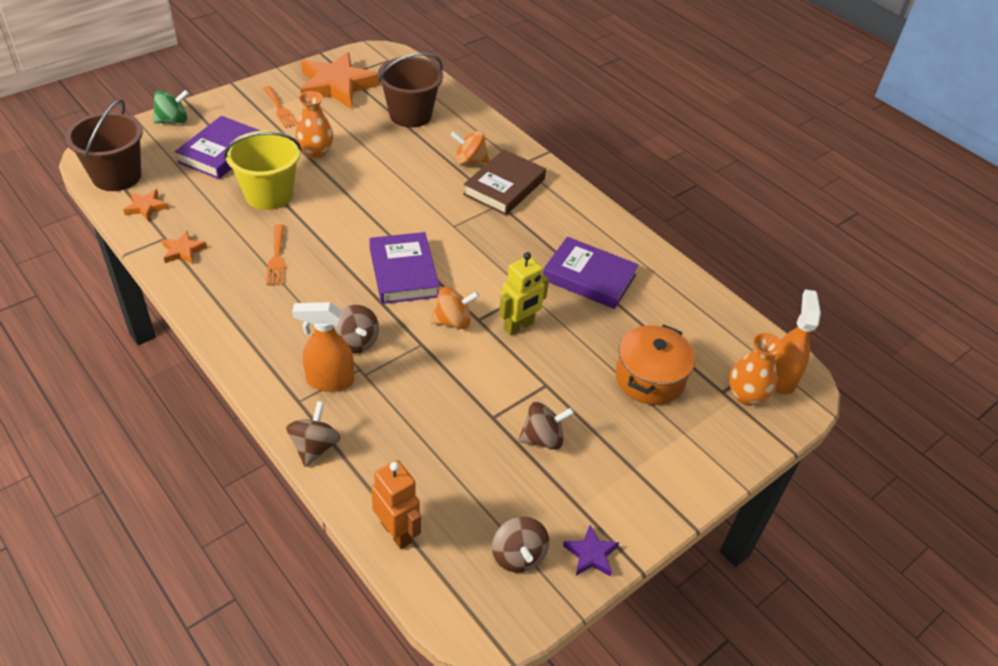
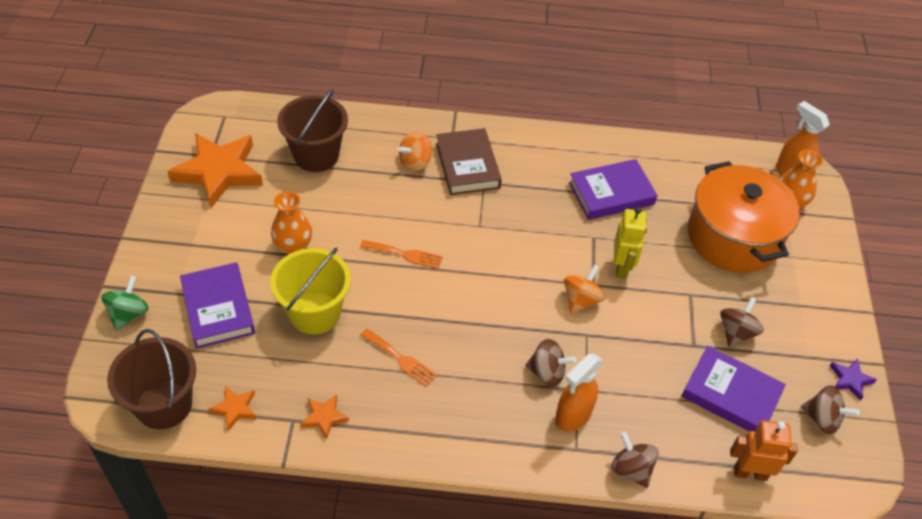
camera: 45 degrees left, 5 degrees up
orange fork [262,86,298,128] -> orange fork moved to [360,240,443,269]
purple book [369,232,440,304] -> purple book moved to [681,346,786,431]
orange pot [615,324,695,405] -> orange pot [688,161,800,273], size x1.56

